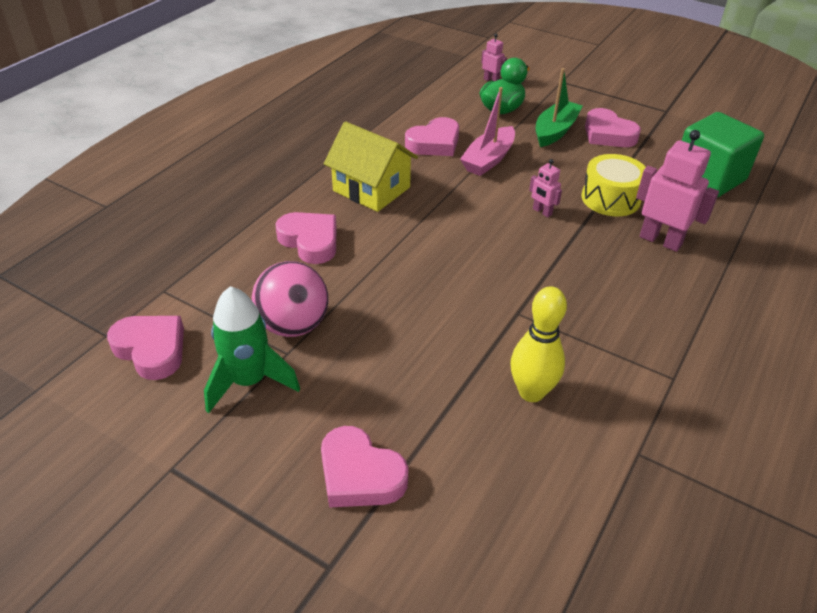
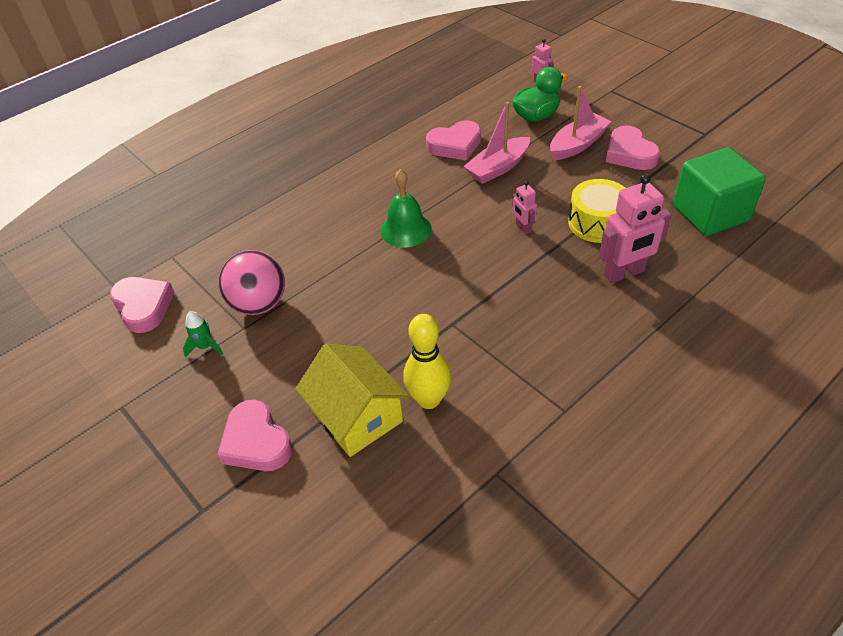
camera: 20 degrees right, 5 degrees up
green rocket [204,286,300,413] -> green rocket [183,311,223,357], size x0.50
pink heart [275,212,337,264] -> none
yellow house [324,122,418,212] -> yellow house moved to [296,344,410,457]
green boat [536,68,583,147] -> pink boat [550,86,612,160]
pink robot [636,130,719,252] -> pink robot turned 105 degrees clockwise [599,174,672,283]
none -> green bell [380,169,432,247]

